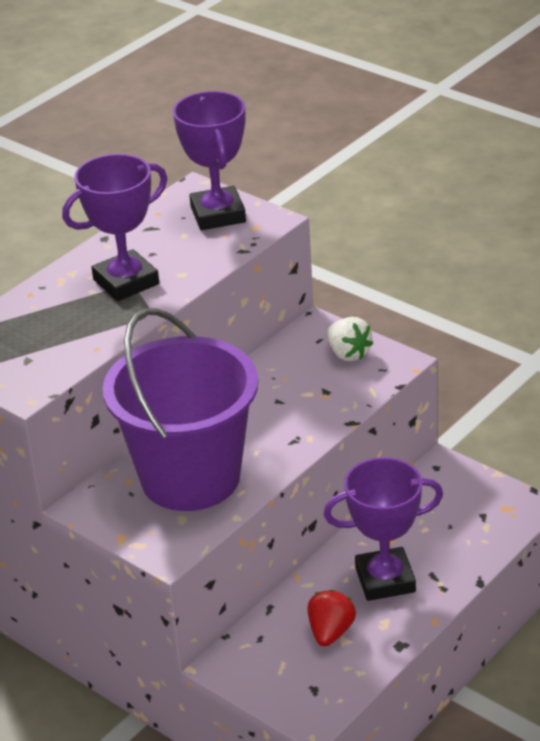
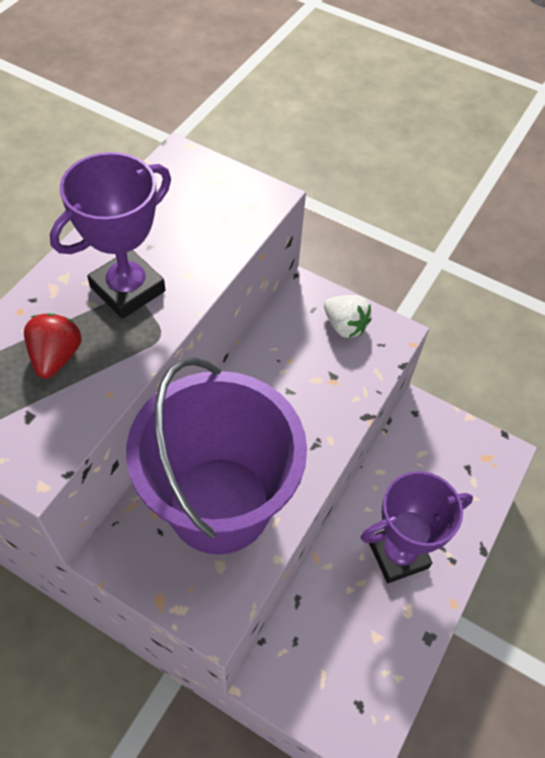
camera: 15 degrees left, 20 degrees up
purple trophy [173,91,246,230] -> none
red strawberry [308,590,356,647] -> red strawberry moved to [24,313,82,378]

